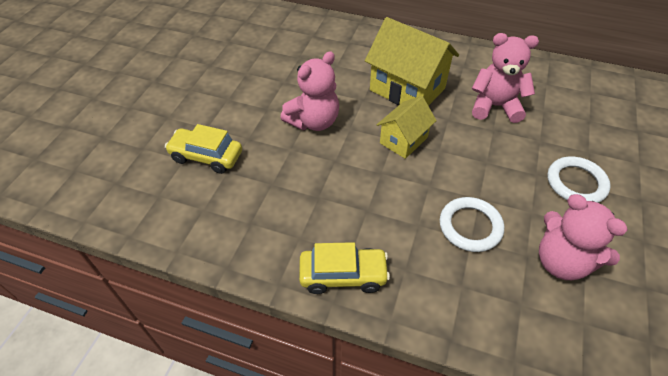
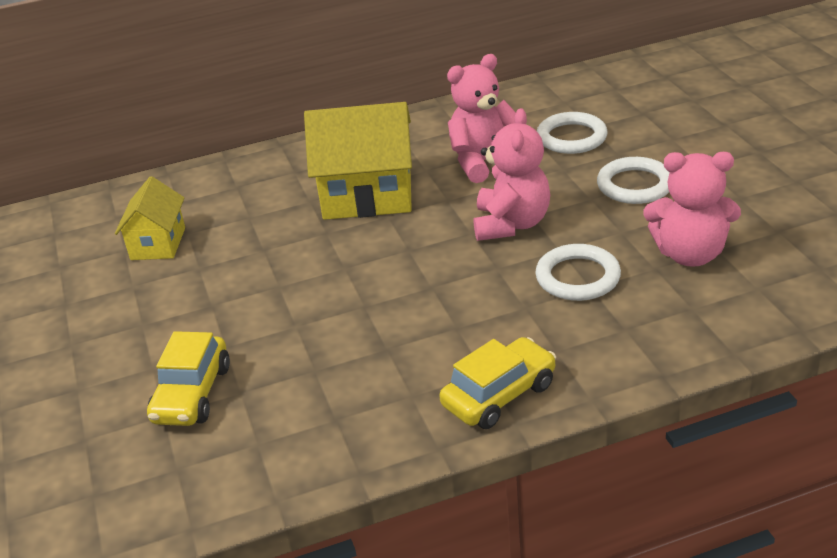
camera: 35 degrees left, 15 degrees down
yellow car [165,124,242,174] -> yellow car turned 60 degrees counterclockwise [147,331,230,426]
pink teddy bear [281,51,339,131] -> pink teddy bear moved to [474,108,550,241]
yellow house [377,96,437,159] -> yellow house moved to [115,176,185,260]
none -> white ring [537,112,607,154]

